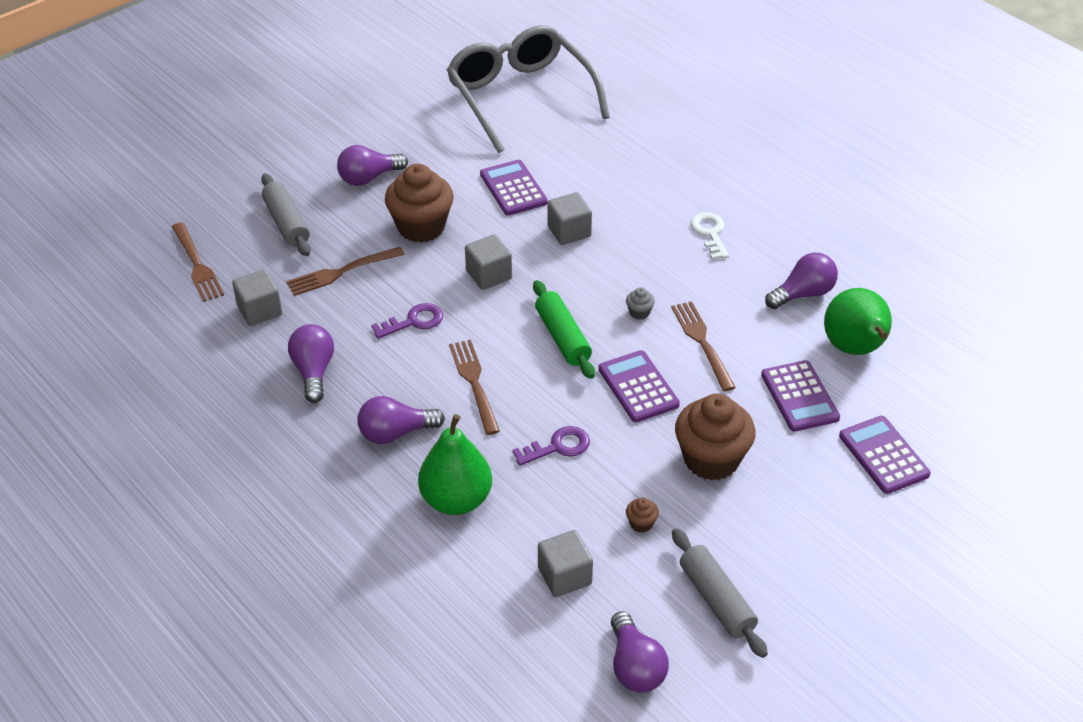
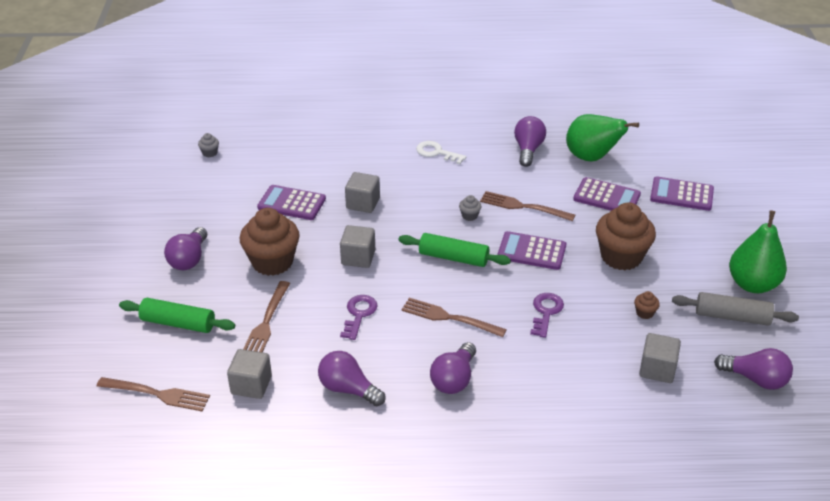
camera: 50 degrees left, 5 degrees down
grey rolling pin [261,173,311,256] -> green rolling pin [119,298,235,333]
green pear [418,414,492,515] -> green pear moved to [729,211,787,293]
grey glasses [447,25,610,153] -> grey cupcake [198,133,219,157]

